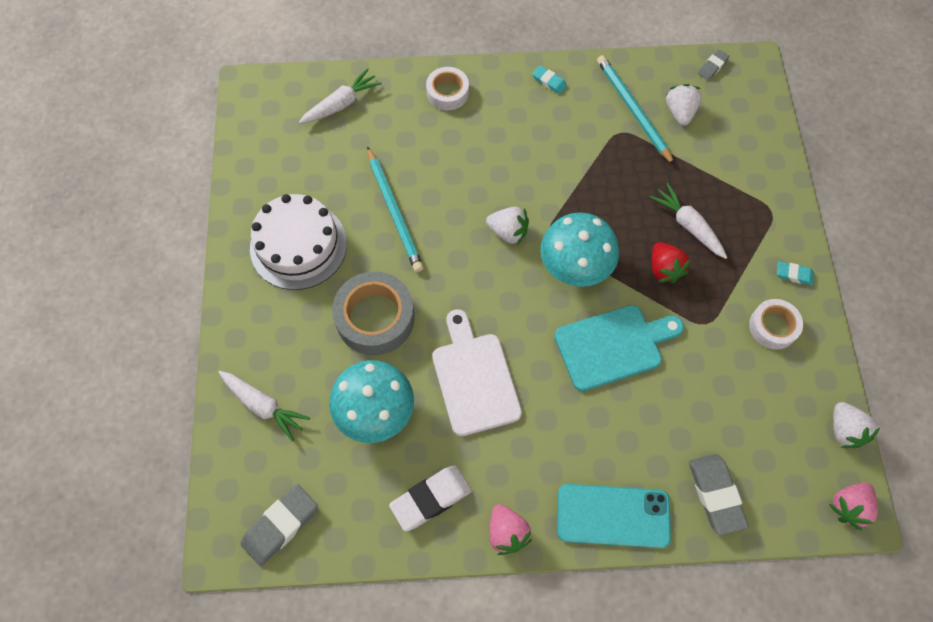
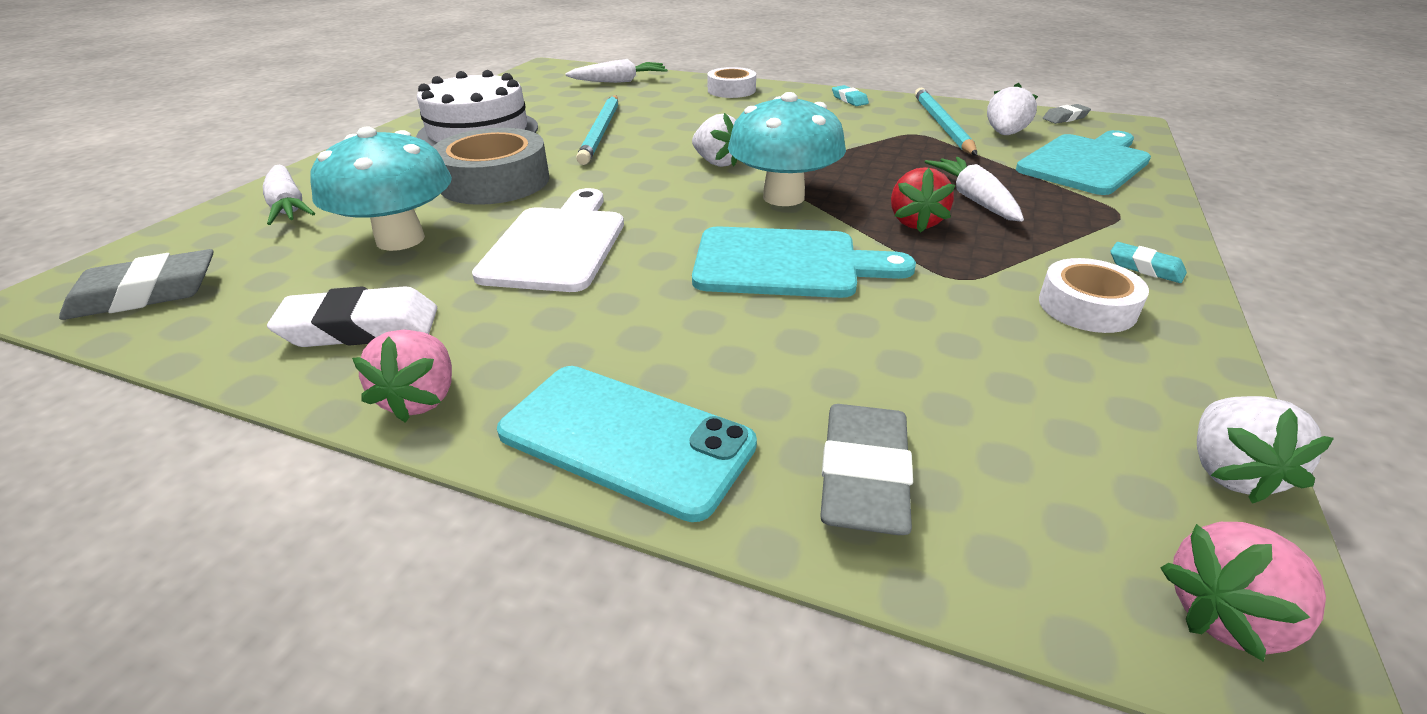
camera: 25 degrees right, 30 degrees down
none -> turquoise cutting board [1016,130,1151,195]

